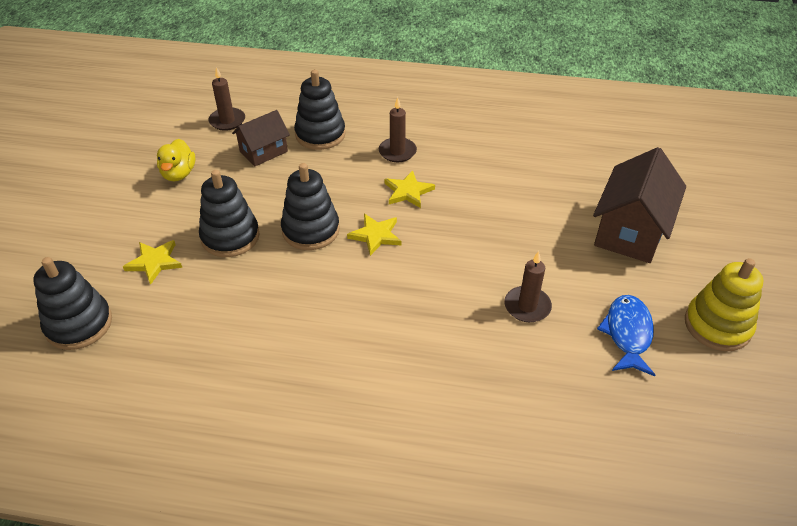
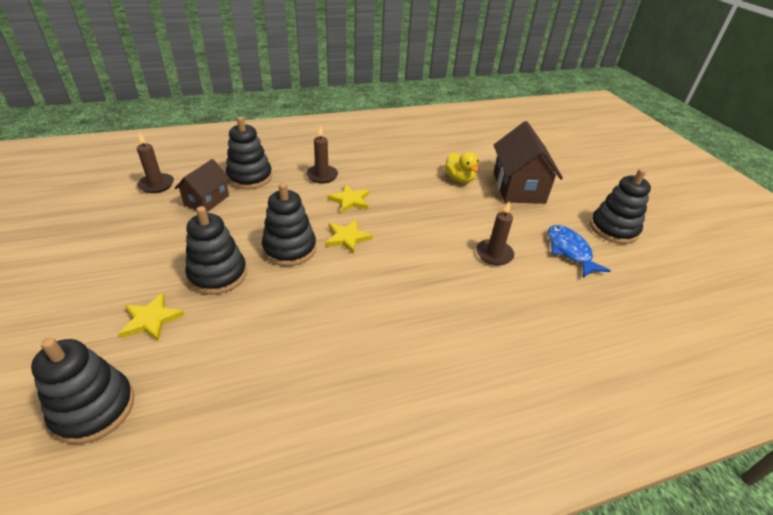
camera: 30 degrees left, 5 degrees down
yellow duck [157,139,195,181] -> yellow duck moved to [444,152,479,183]
yellow stacking toy [685,258,763,351] -> black stacking toy [590,169,651,244]

